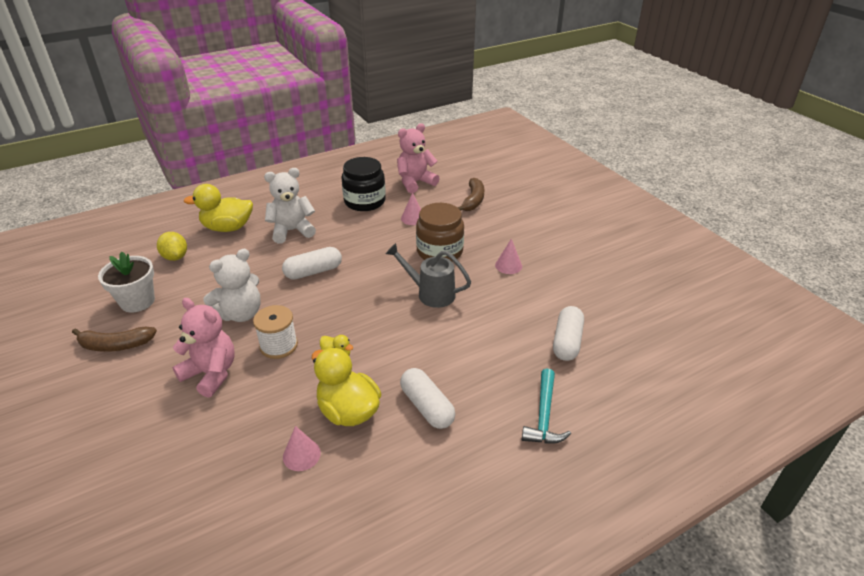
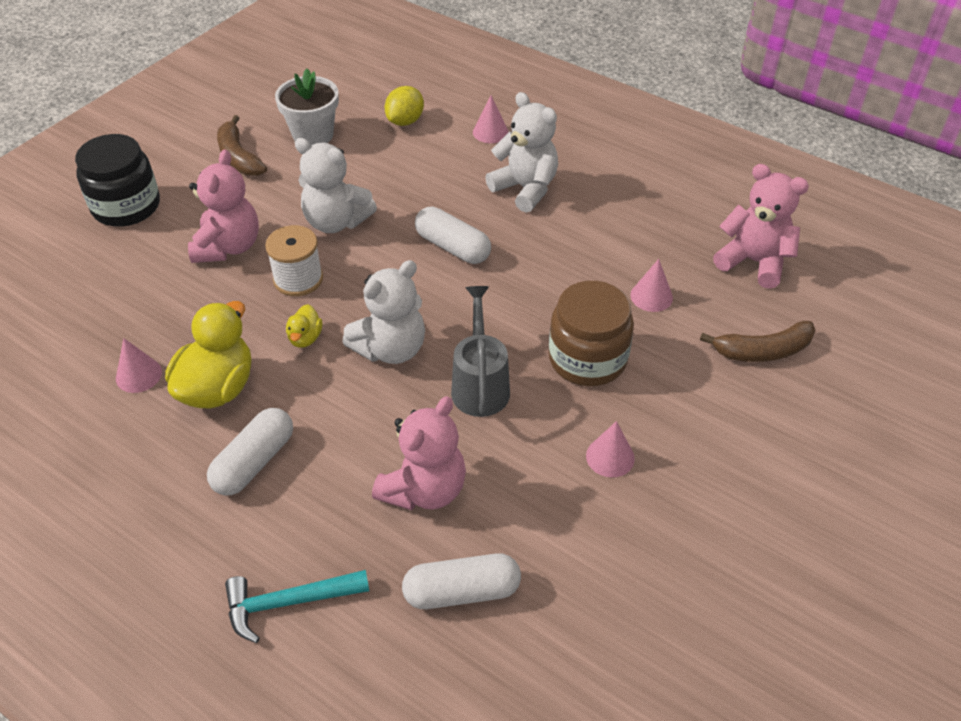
camera: 65 degrees right, 10 degrees up
yellow duck [184,184,253,232] -> pink cone [473,95,509,143]
black jar [341,157,386,211] -> black jar moved to [75,134,160,227]
none -> white teddy bear [342,260,425,364]
none -> pink teddy bear [372,396,466,510]

